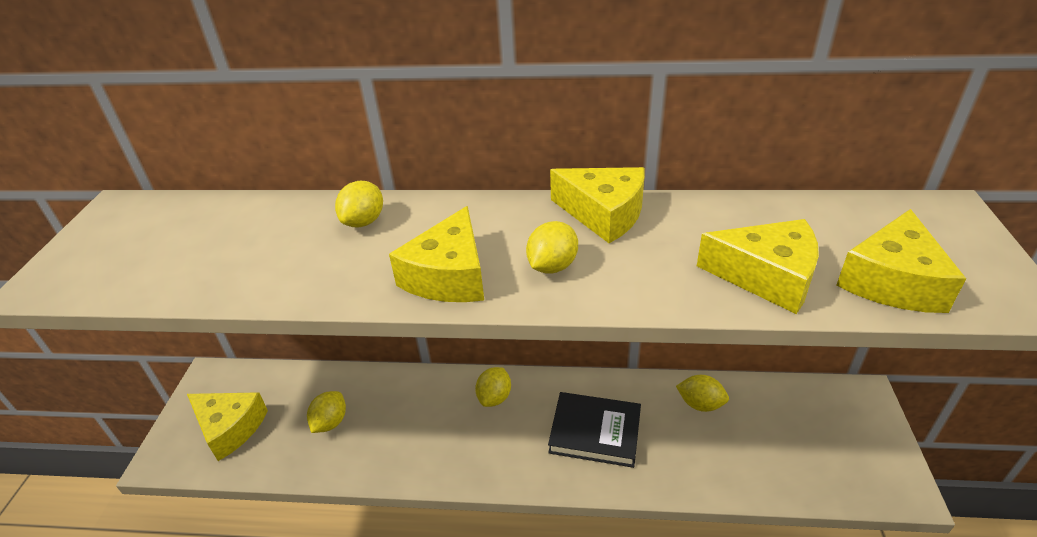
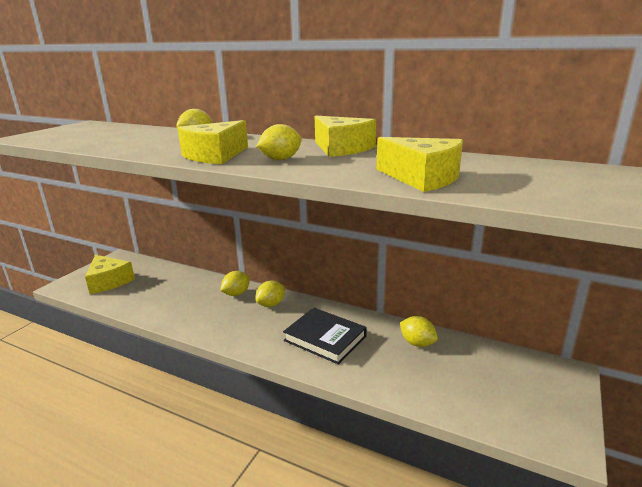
camera: 20 degrees right, 15 degrees down
yellow lemon [307,391,346,433] -> yellow lemon moved to [220,271,250,296]
yellow cheese [836,209,966,313] -> none

